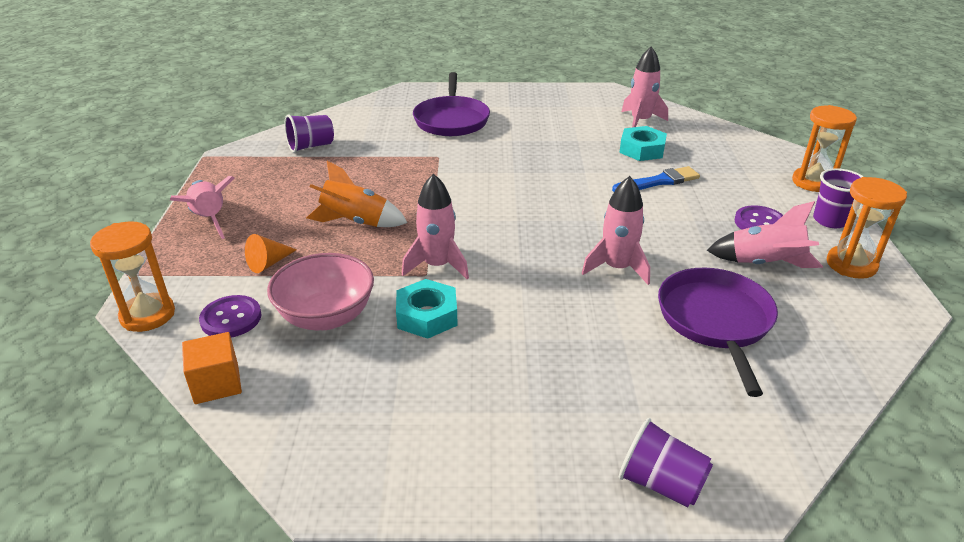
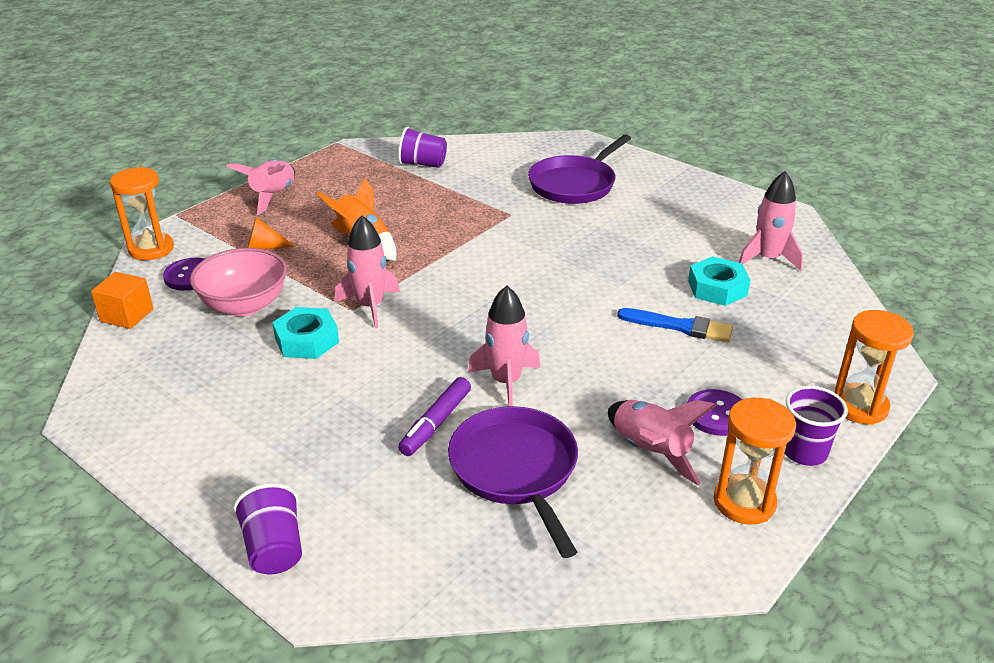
camera: 40 degrees right, 0 degrees up
purple pan [658,268,778,397] -> purple pan turned 60 degrees counterclockwise [448,406,578,558]
none -> purple marker [398,377,471,456]

